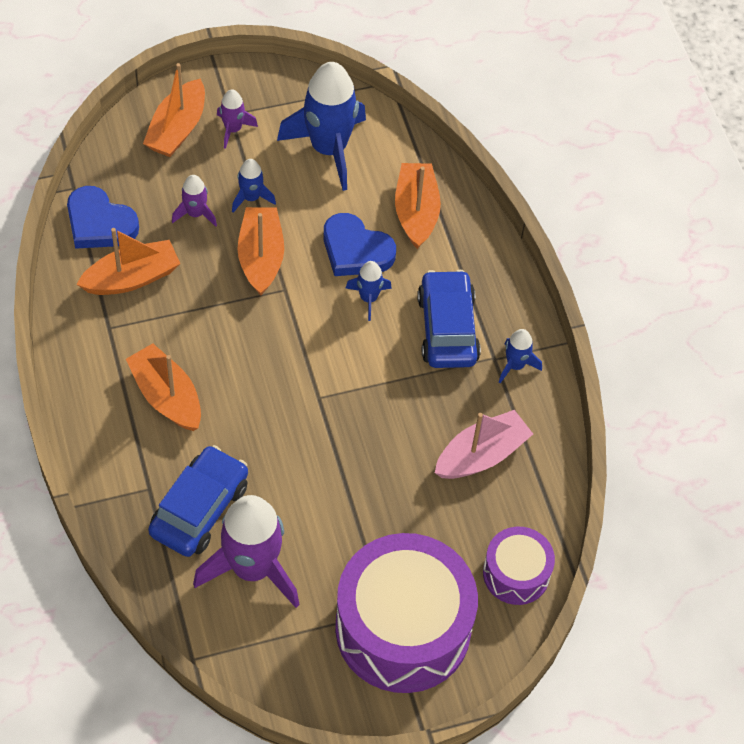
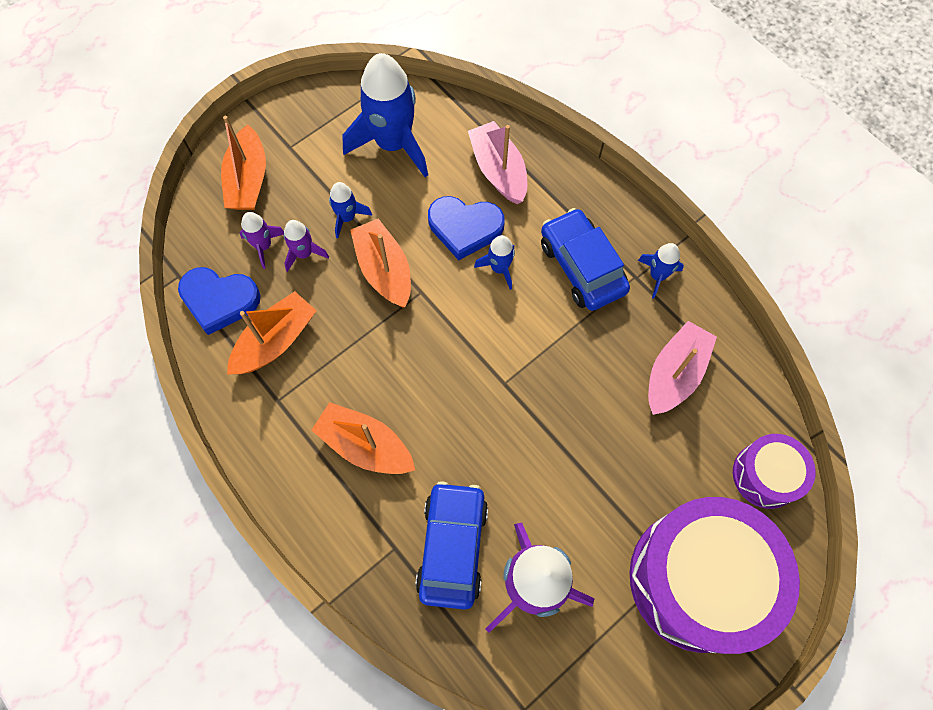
camera: 20 degrees left, 10 degrees up
purple rocket [217,89,258,149] -> purple rocket moved to [239,212,284,269]
orange boat [395,163,441,249] -> pink boat [468,121,527,204]

